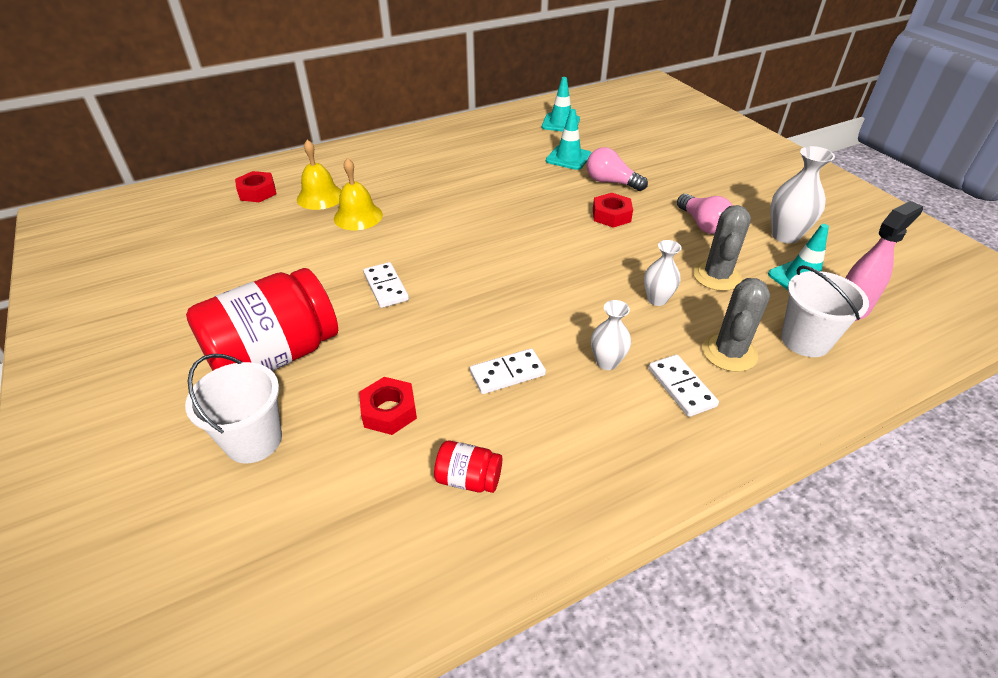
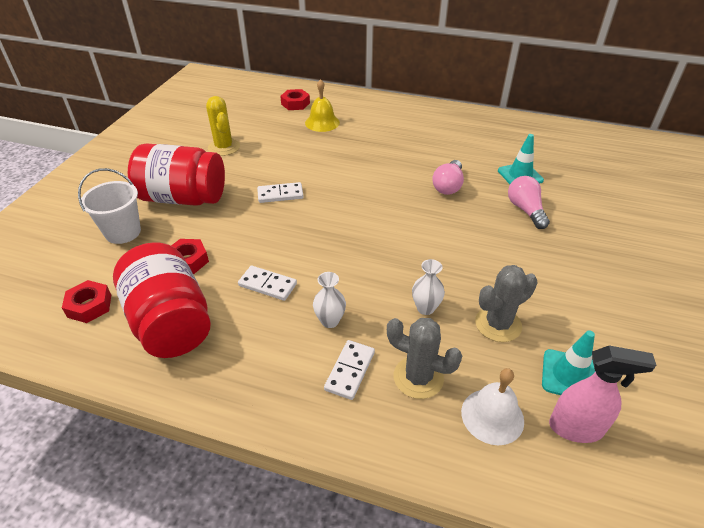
camera: 45 degrees right, 0 degrees up
yellow bell [334,158,383,230] -> none
white domino [363,262,409,308] -> white domino turned 60 degrees clockwise [257,182,303,203]
red jar [434,441,502,493] -> red jar [113,242,211,358], size x2.36
turquoise traffic cone [542,77,580,132] -> none
red nut [593,193,633,228] -> red nut moved to [62,280,111,323]
pink light bulb [677,194,733,234] -> pink light bulb moved to [432,160,464,195]
grey cactus [702,278,770,372] -> grey cactus turned 45 degrees clockwise [387,318,462,399]
white vase [771,146,835,243] -> none
white bucket [781,265,869,357] -> white bell [461,368,524,445]
none -> yellow cactus [206,96,240,156]

